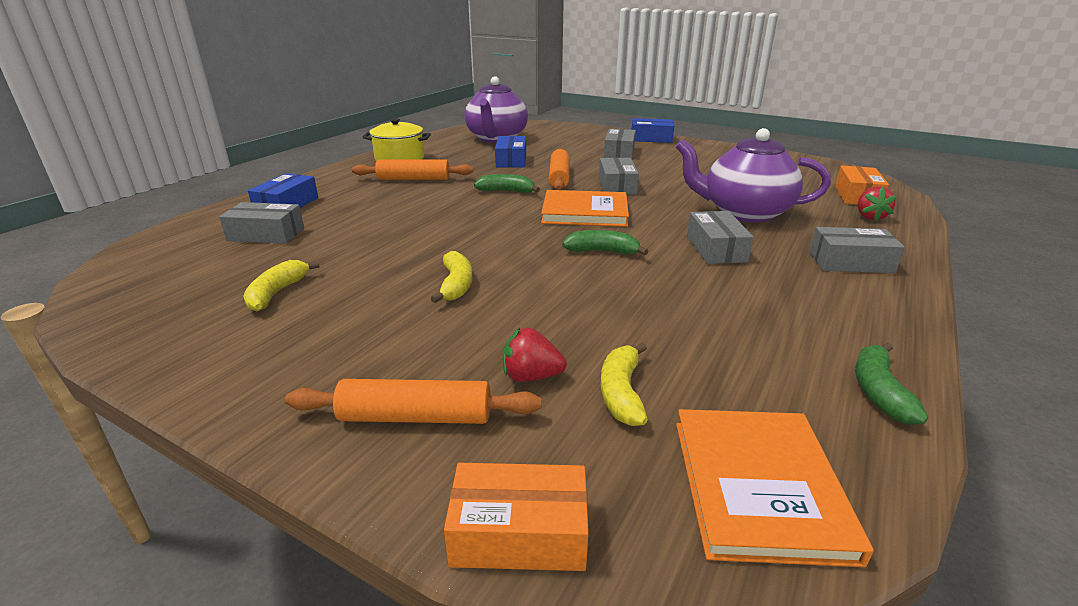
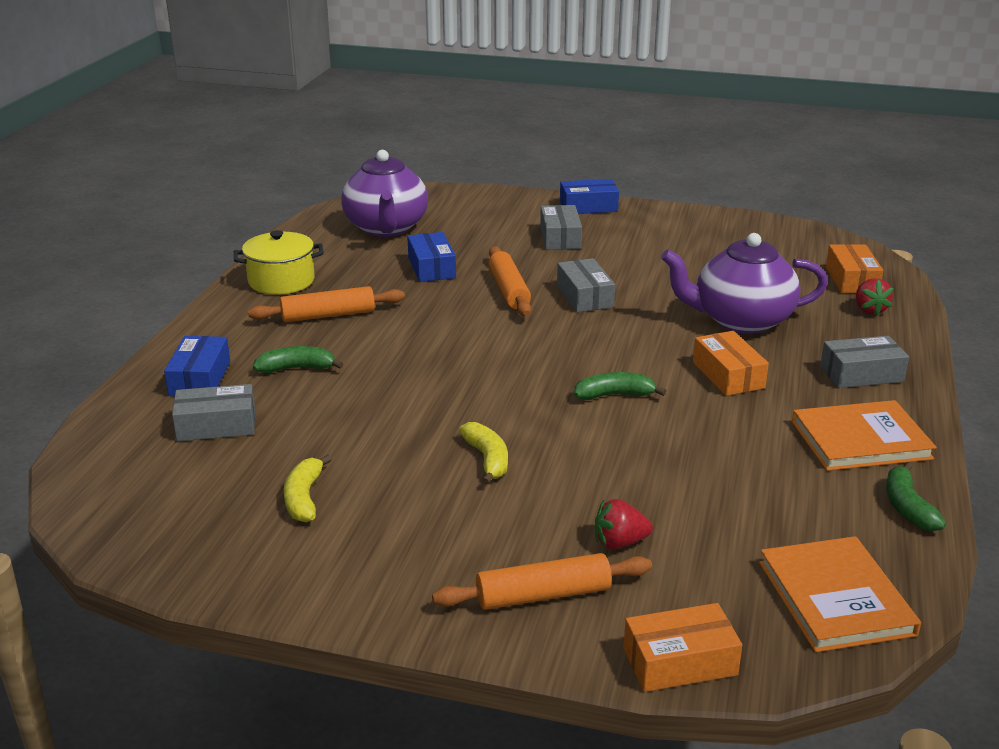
camera: 15 degrees left, 0 degrees up
green banana [474,174,540,193] -> green banana moved to [253,346,343,373]
orange book [541,190,629,227] -> orange book moved to [792,400,937,471]
yellow banana [600,343,648,426] -> none
grey box [687,211,753,264] -> orange box [693,331,769,396]

